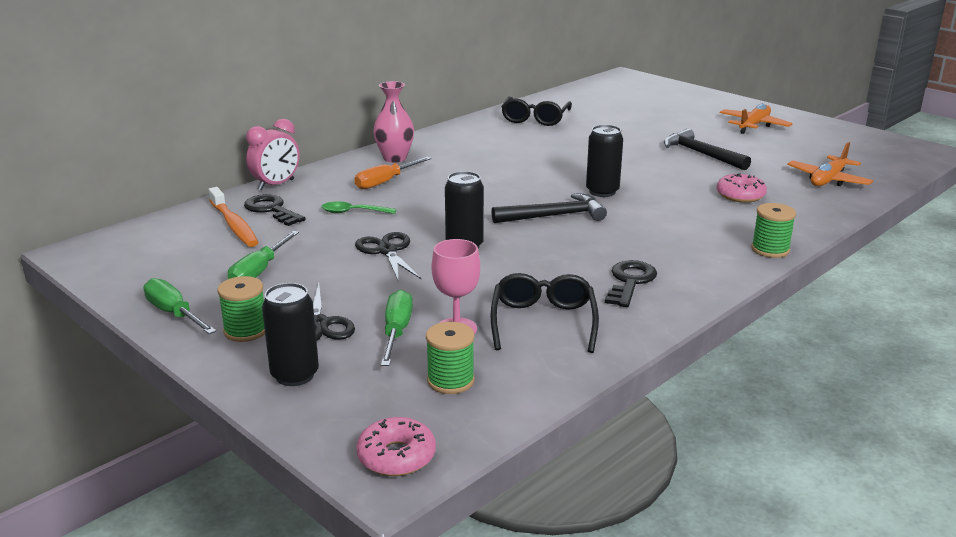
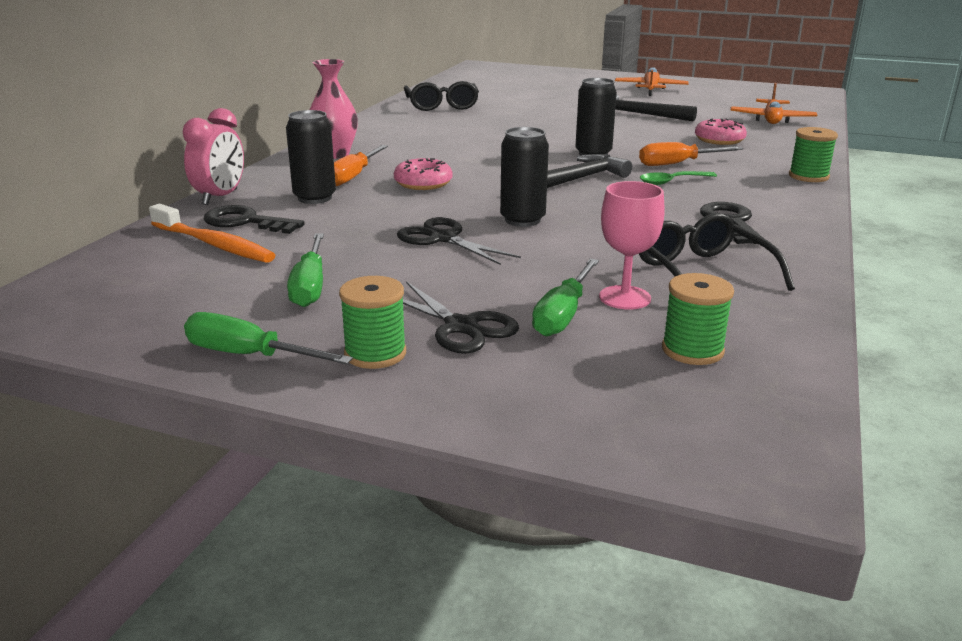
camera: 25 degrees left, 0 degrees up
black can [262,283,319,386] -> black can moved to [286,110,336,204]
green spoon [322,201,396,214] -> green spoon moved to [640,171,717,185]
pink donut [356,417,436,476] -> pink donut moved to [394,158,452,190]
green screwdriver [381,290,413,366] -> green screwdriver turned 135 degrees counterclockwise [532,259,599,337]
none -> orange screwdriver [639,142,744,166]

